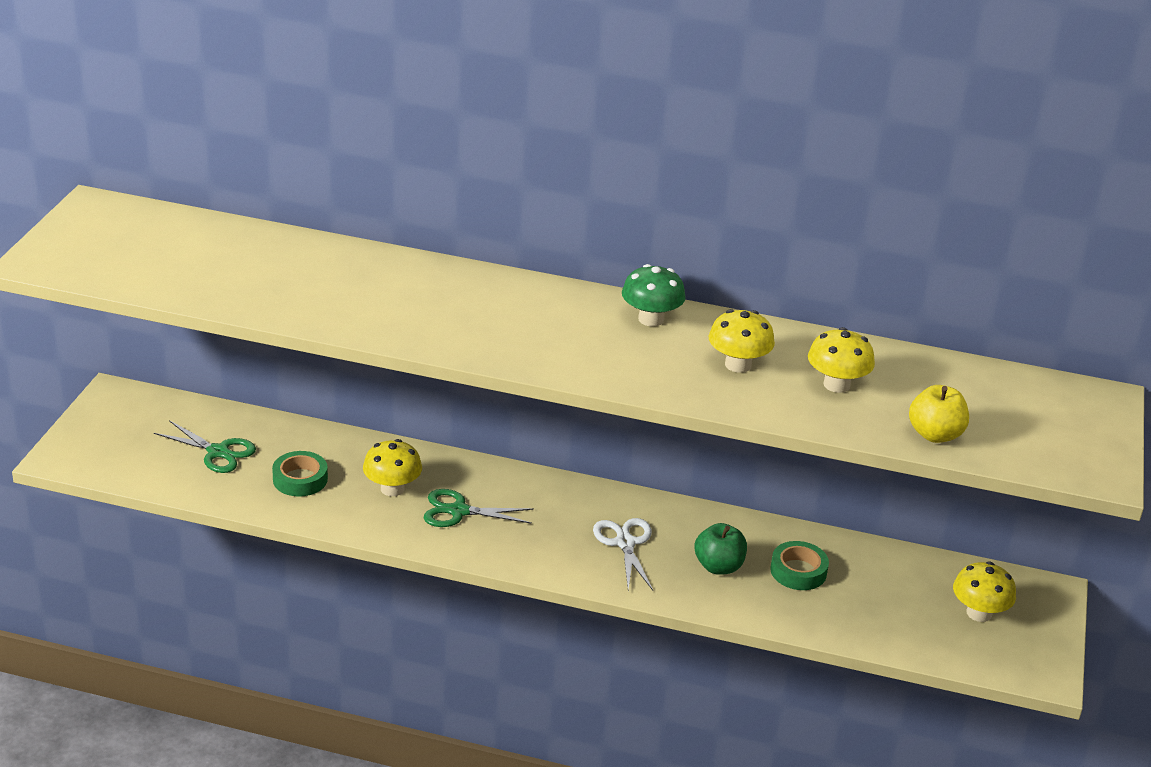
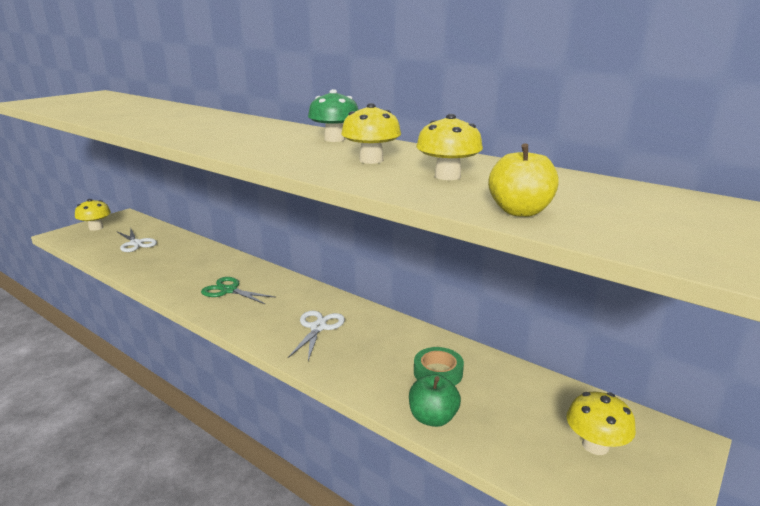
camera: 25 degrees right, 10 degrees down
green scissors [154,420,256,473] -> white scissors [118,227,157,252]
green tape [272,451,328,497] -> none
yellow mushroom [363,439,422,496] -> yellow mushroom moved to [75,199,111,231]
green apple [694,523,747,575] -> green apple moved to [409,374,461,427]

